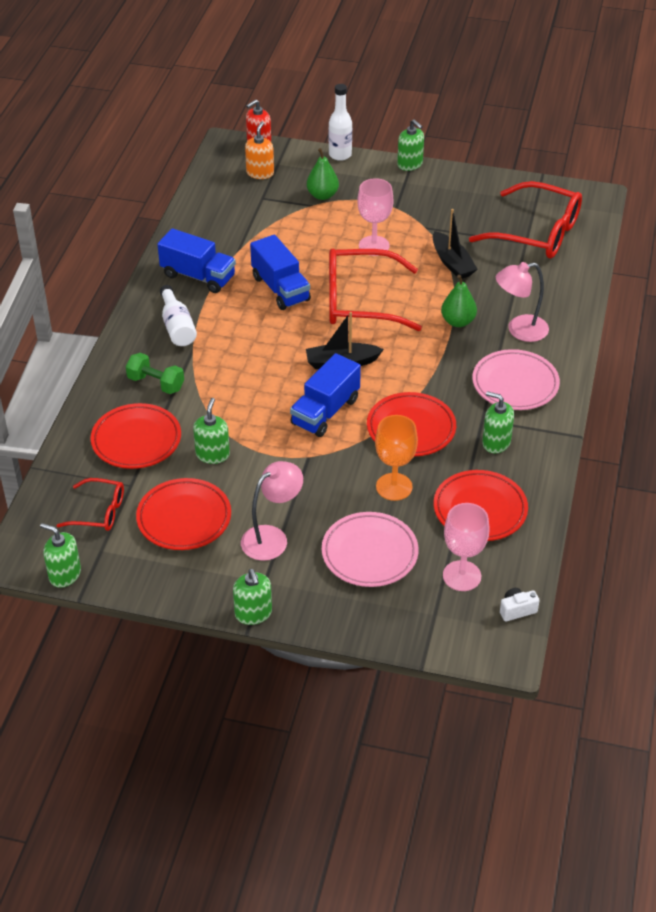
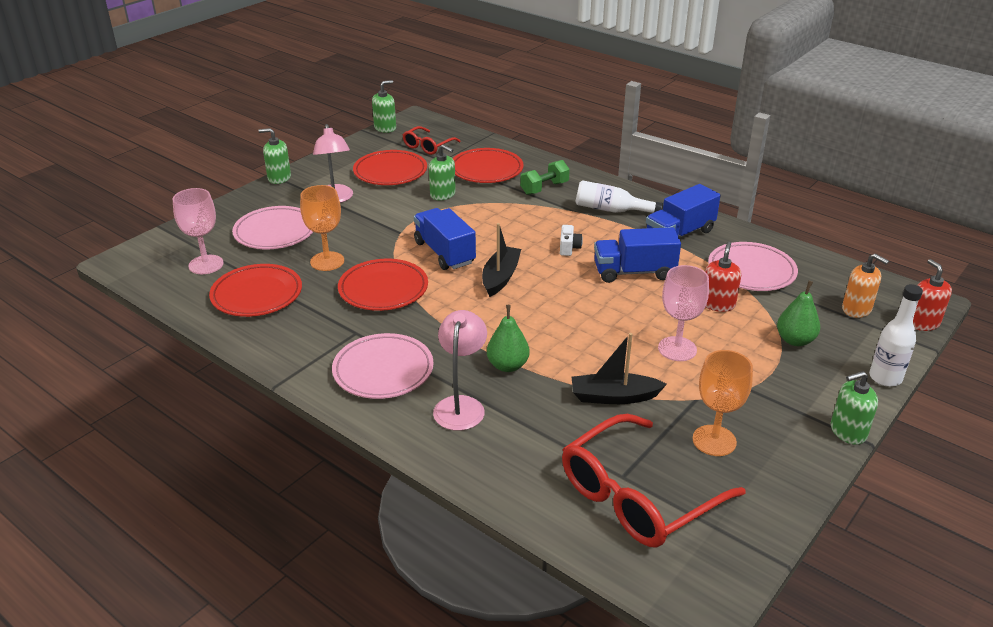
camera: 115 degrees right, 10 degrees down
red glasses [329,249,422,331] -> none
green soap dispenser [482,391,514,454] -> none
white camera [500,588,540,622] -> white camera moved to [560,225,583,256]
none -> orange goblet [693,350,753,456]
none -> red soap dispenser [705,242,741,312]
none -> pink plate [708,242,798,291]

